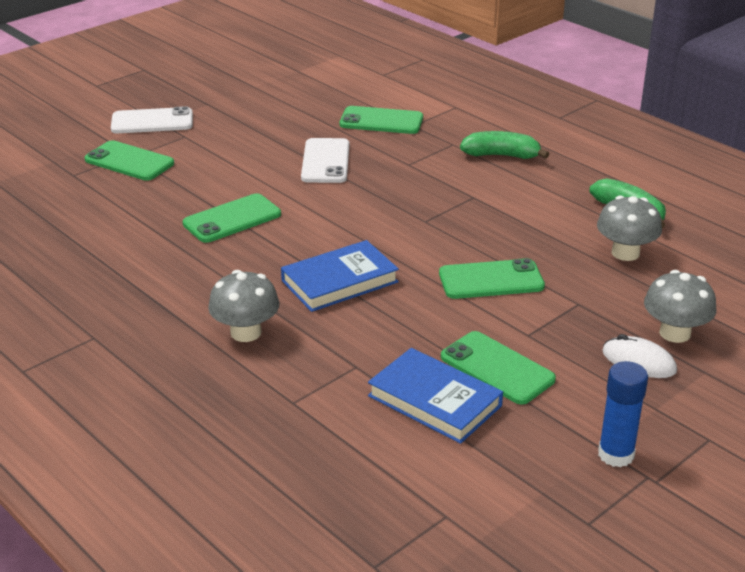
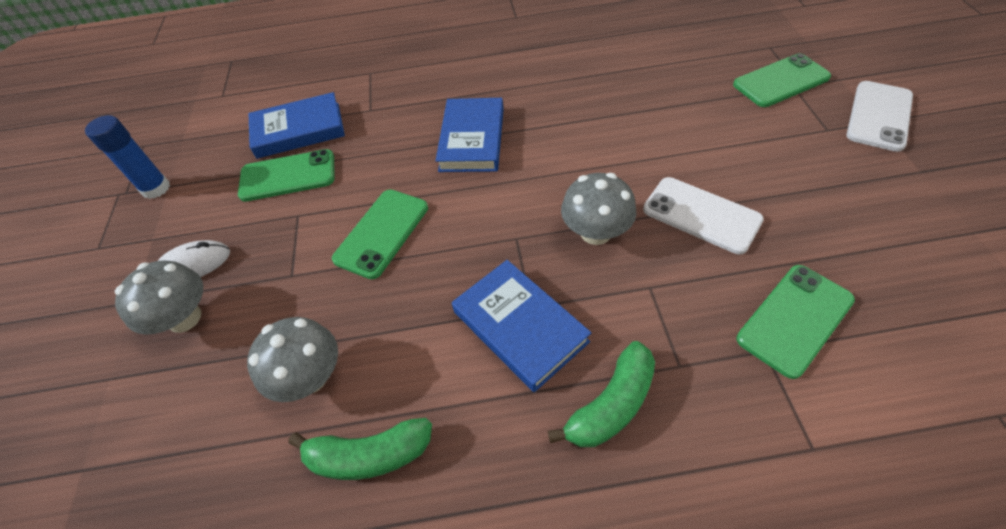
camera: 130 degrees right, 20 degrees up
green phone [183,193,281,243] -> none
grey mushroom [208,270,279,342] -> grey mushroom moved to [561,173,636,245]
none -> blue book [452,260,591,392]

